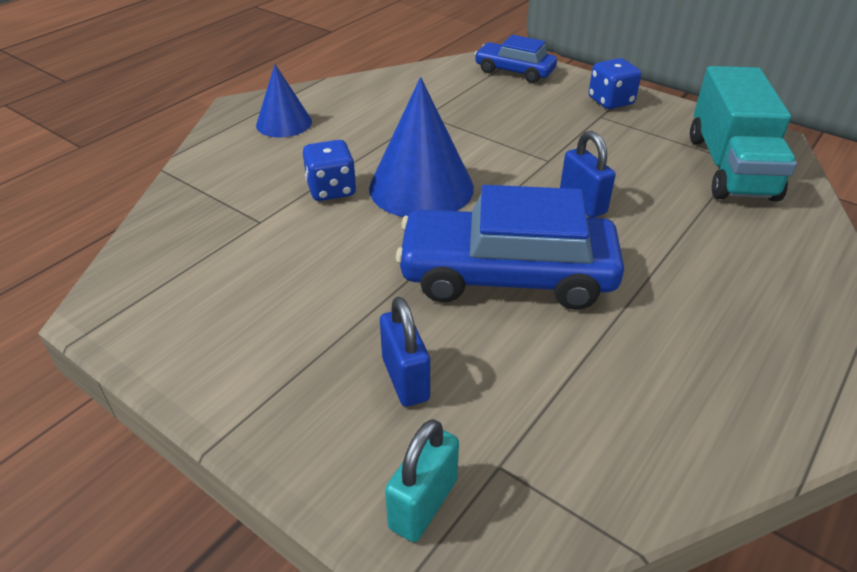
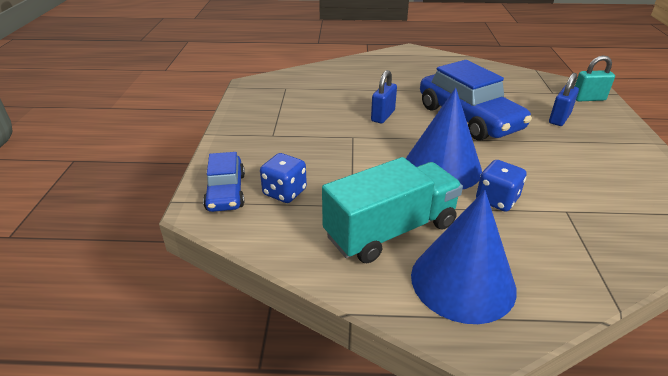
camera: 125 degrees left, 5 degrees down
blue cone [256,65,312,137] -> blue cone [411,190,517,324], size x1.66
blue dice [589,58,641,109] -> blue dice moved to [260,153,307,203]
turquoise truck [690,66,797,201] -> turquoise truck moved to [322,157,463,263]

